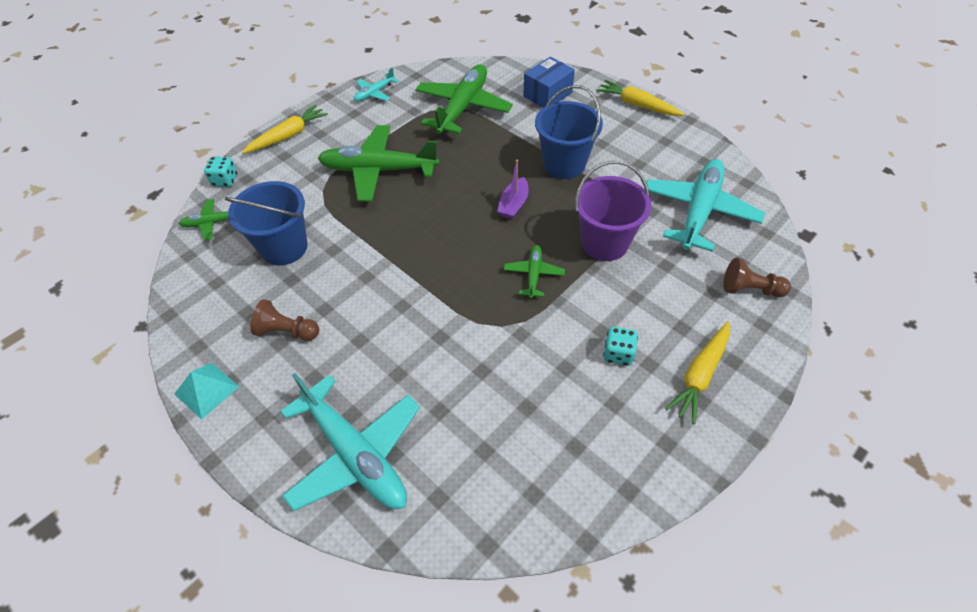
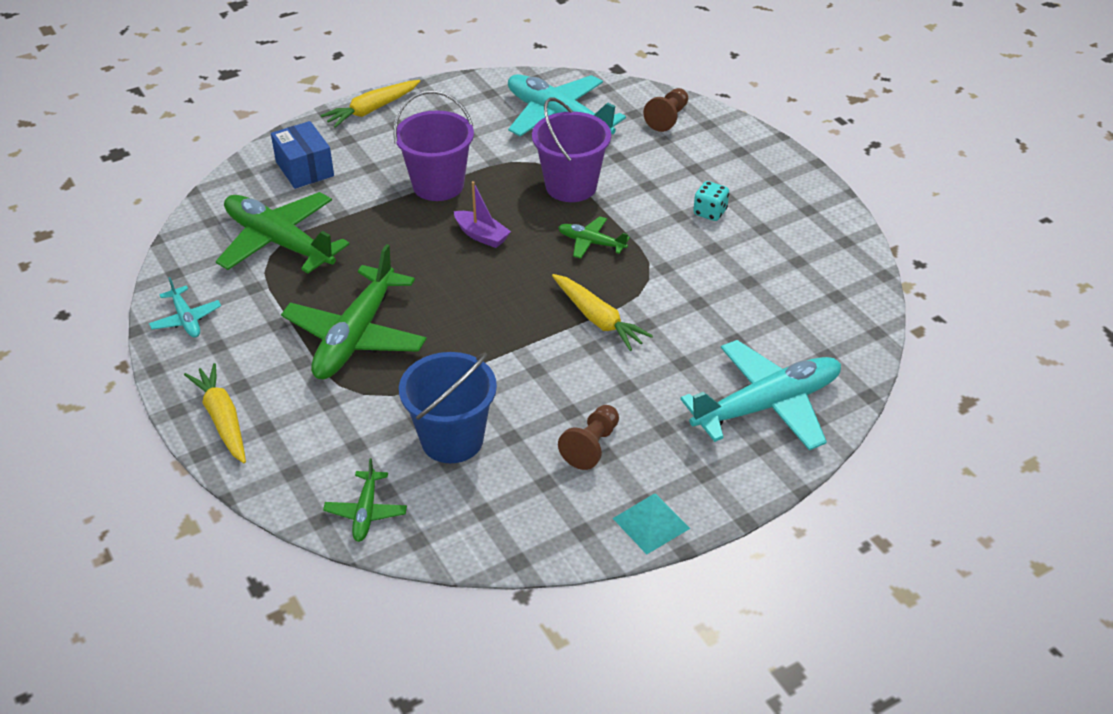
camera: 75 degrees left, 10 degrees down
turquoise dice [204,157,237,187] -> none
blue bucket [535,85,603,179] -> purple bucket [393,90,474,201]
yellow carrot [665,321,730,424] -> yellow carrot moved to [552,274,653,351]

